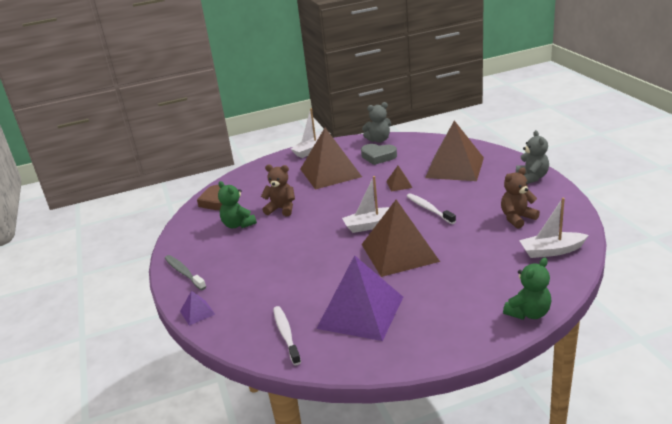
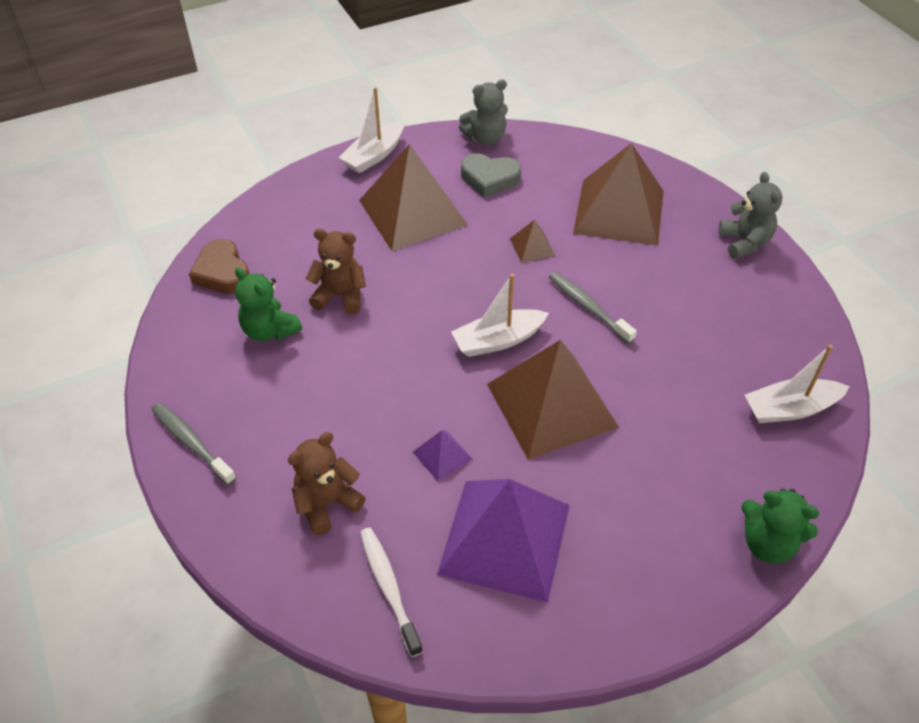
camera: 10 degrees left, 20 degrees up
purple pyramid [180,291,215,326] -> purple pyramid moved to [413,430,472,481]
white toothbrush [407,193,456,224] -> grey toothbrush [549,272,637,344]
brown teddy bear [501,167,540,229] -> brown teddy bear moved to [288,432,366,535]
green teddy bear [503,258,551,320] -> green teddy bear turned 75 degrees clockwise [741,488,819,564]

